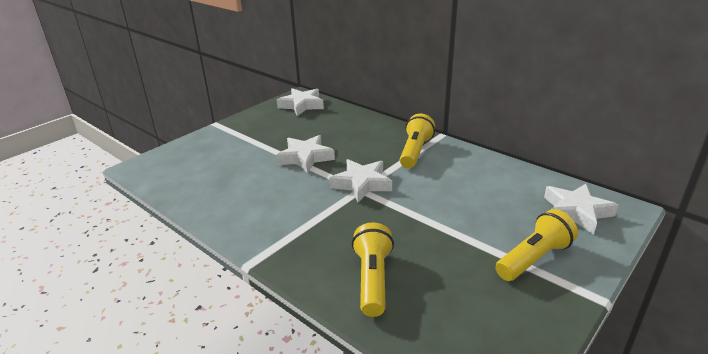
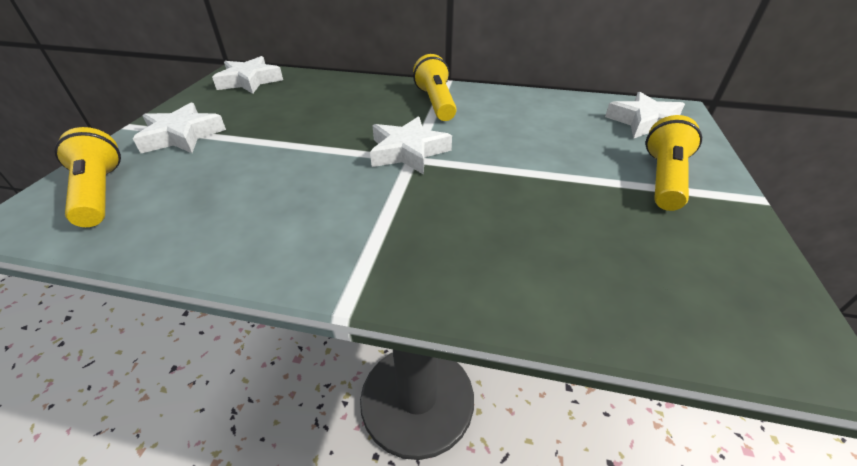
camera: 30 degrees left, 10 degrees up
white star [276,135,335,173] -> white star moved to [133,102,226,153]
yellow flashlight [352,222,394,317] -> yellow flashlight moved to [54,127,121,227]

